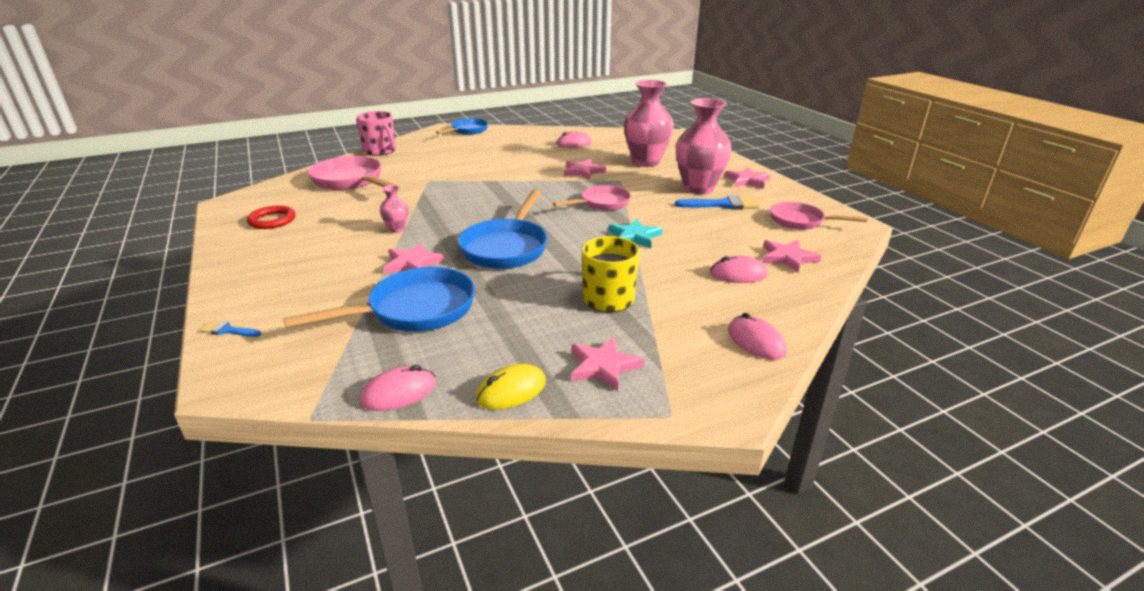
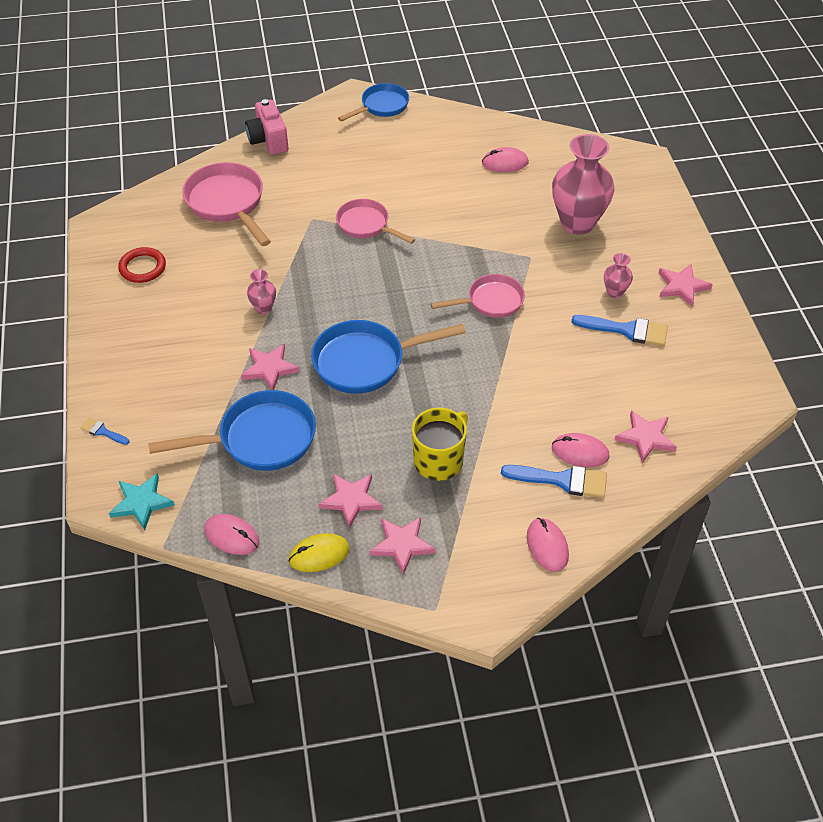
camera: 15 degrees right, 20 degrees up
pink mug [356,111,396,156] -> pink camera [245,99,288,155]
pink mouse [360,365,436,411] -> pink mouse turned 45 degrees clockwise [204,514,259,555]
blue pan [458,189,548,269] -> blue pan turned 45 degrees clockwise [311,320,466,394]
pink star [564,159,607,180] -> pink star moved to [319,473,383,529]
turquoise star [609,218,663,248] -> turquoise star moved to [109,473,175,530]
pink vase [676,98,732,194] -> pink vase [604,253,633,298], size x0.45
pink pan [770,202,868,230] -> pink pan moved to [336,199,415,244]
none -> blue brush [501,465,607,498]

